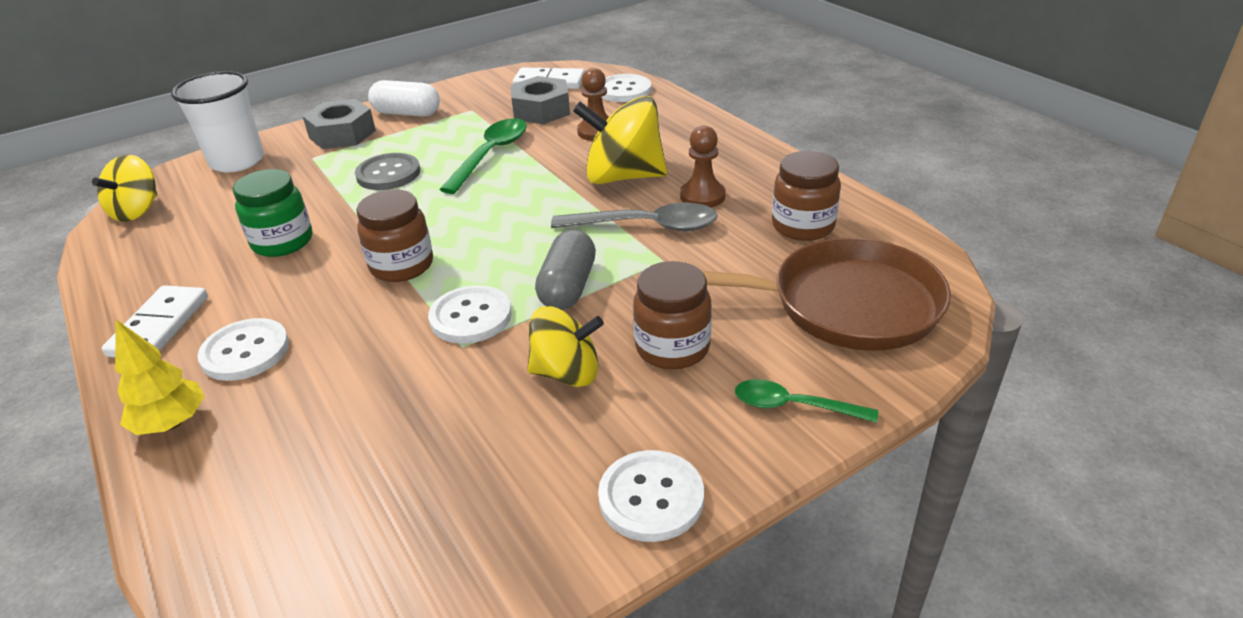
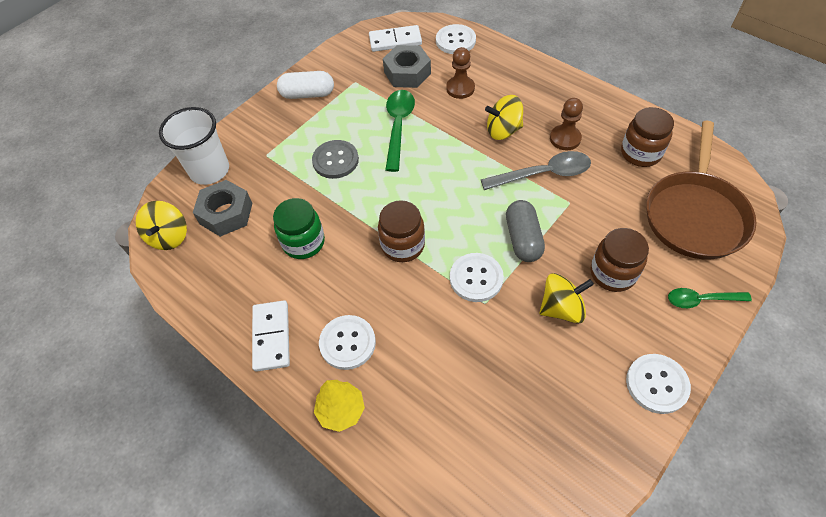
camera: 15 degrees left, 20 degrees up
grey nut [303,99,376,149] -> grey nut moved to [193,180,253,237]
yellow spinning top [573,96,667,184] -> yellow spinning top [485,95,523,140], size x0.65
brown pan [702,238,951,351] -> brown pan turned 120 degrees clockwise [646,121,756,259]

